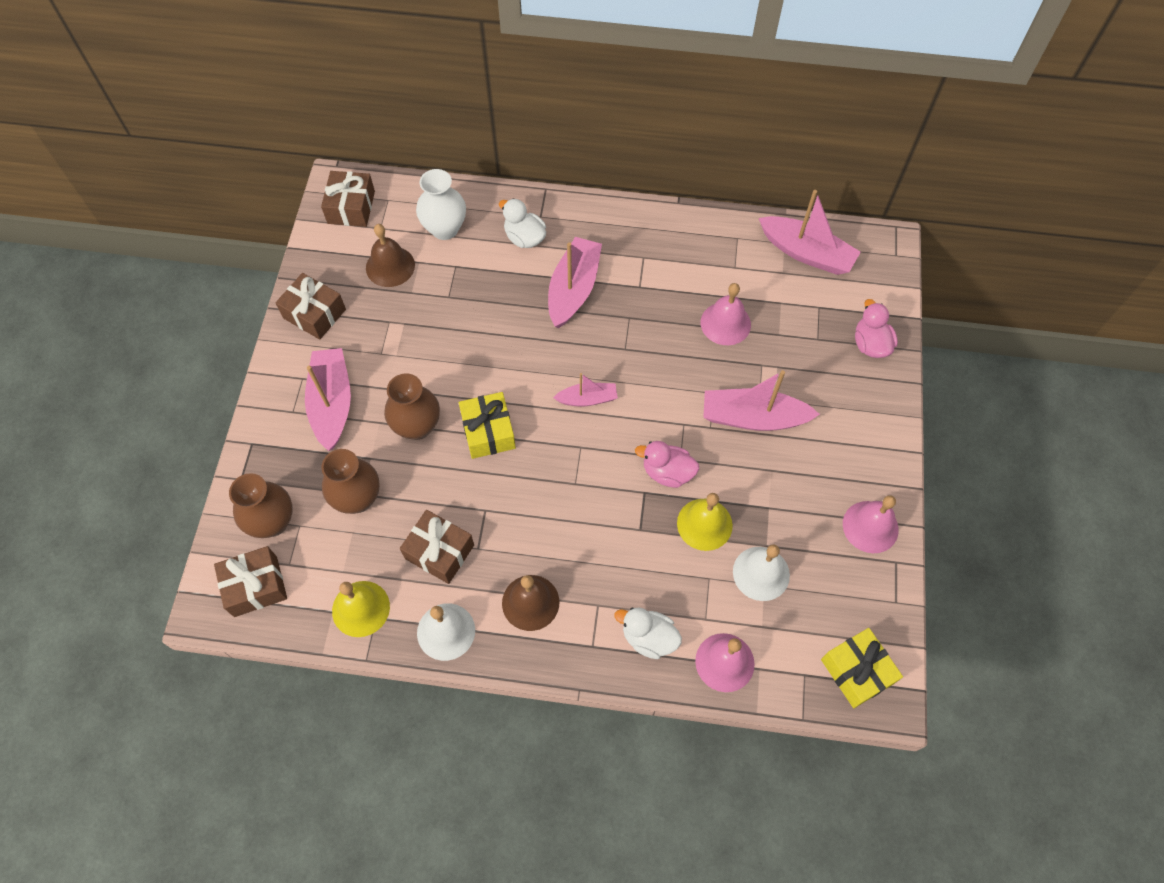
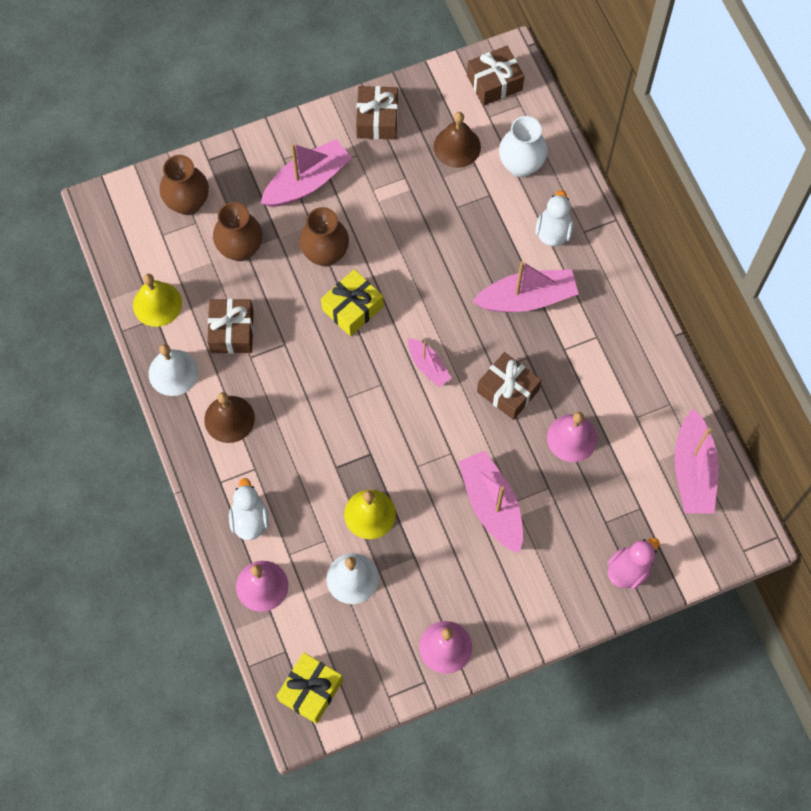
camera: 60 degrees right, 5 degrees up
brown gift [214,546,287,617] -> brown gift moved to [477,352,542,420]
pink duck [635,441,699,488] -> none

